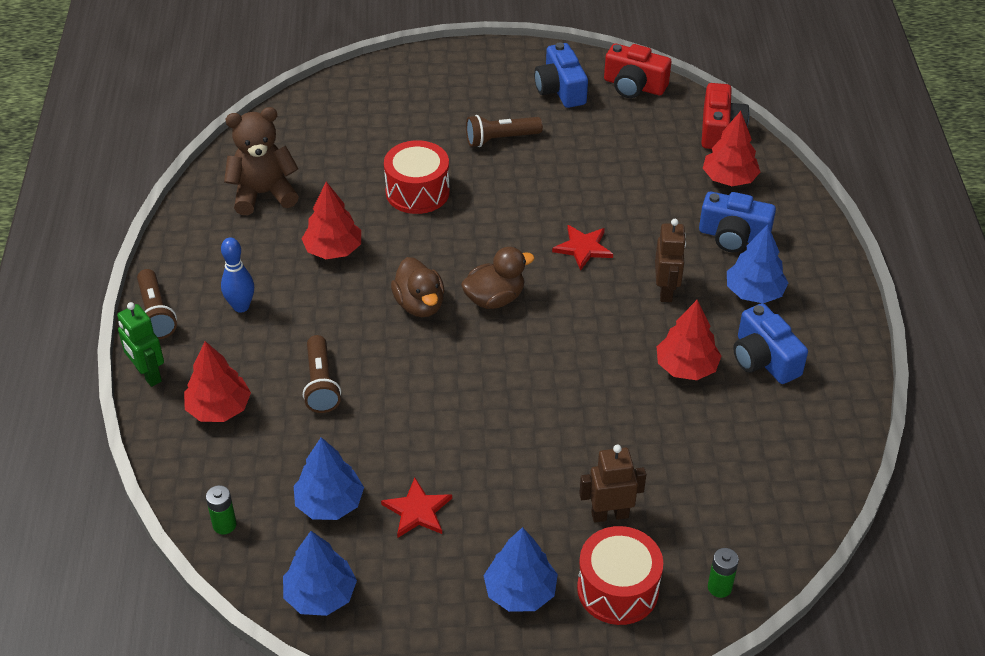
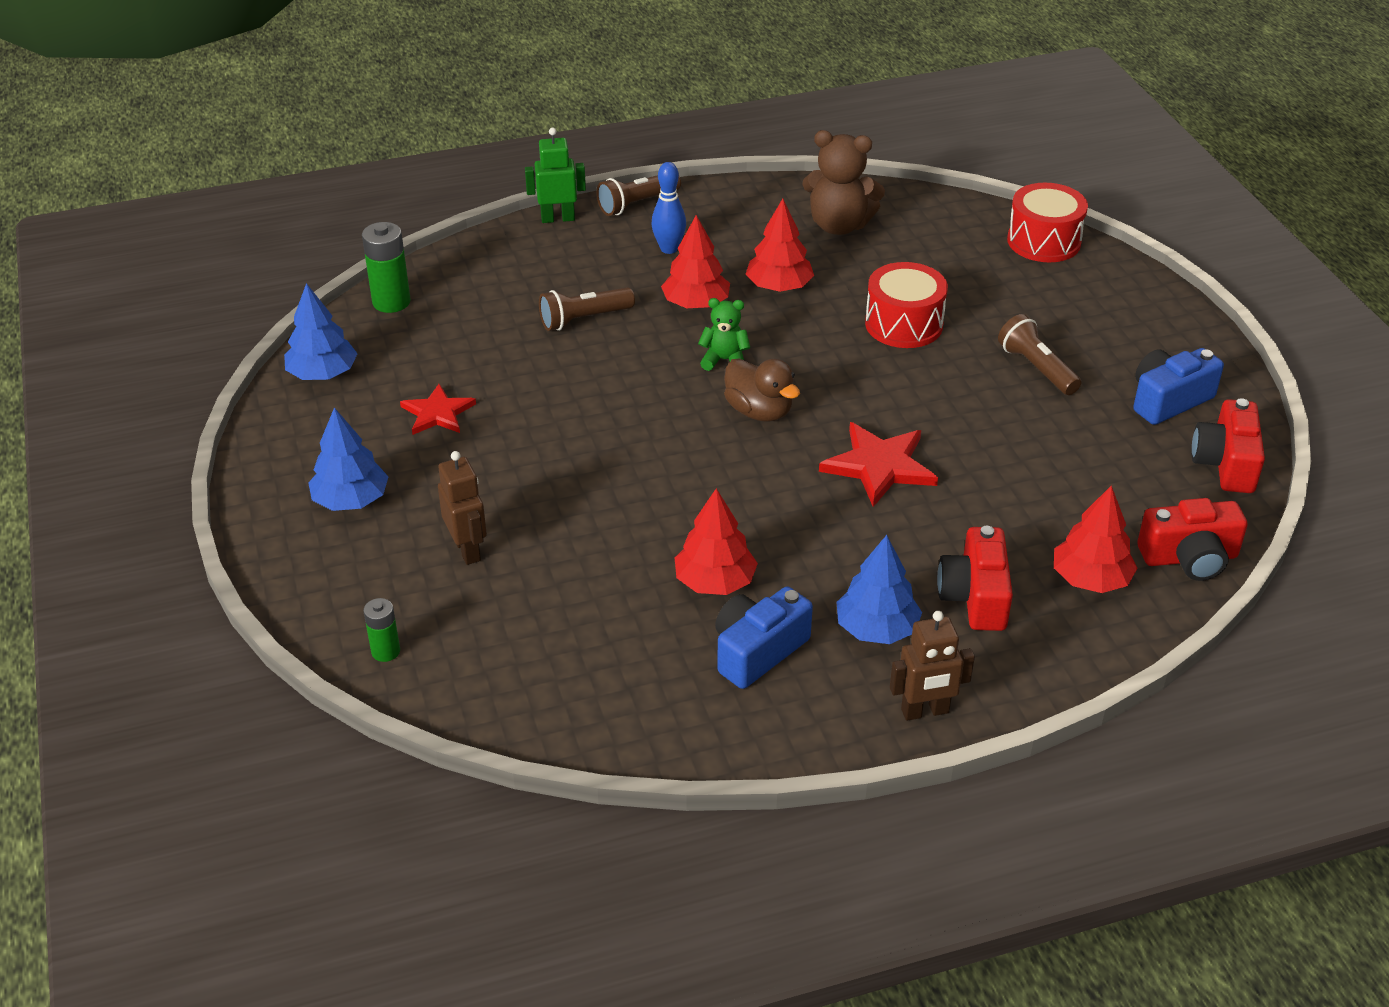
camera: 75 degrees right, 5 degrees down
green robot [117,302,164,387] -> green robot turned 45 degrees clockwise [525,128,586,223]
red tree [184,341,251,422] -> red tree moved to [661,215,730,308]
green battery [206,485,237,534] -> green battery [362,222,411,313], size x1.67
brown teddy bear [224,107,299,215] -> brown teddy bear turned 135 degrees clockwise [802,130,885,235]
blue tree [294,437,364,520] -> none
brown duck [391,257,445,317] -> green teddy bear [698,298,750,371]
red star [552,225,613,271] -> red star [819,422,938,507], size x1.50
red drum [577,526,663,625] -> red drum moved to [1007,183,1088,262]
brown robot [655,219,686,302] -> brown robot moved to [890,611,975,721]
blue camera [699,192,776,252] -> red camera [937,526,1013,631]

